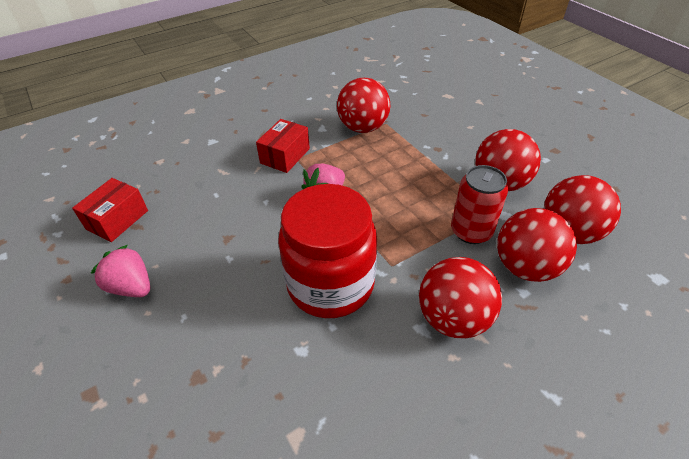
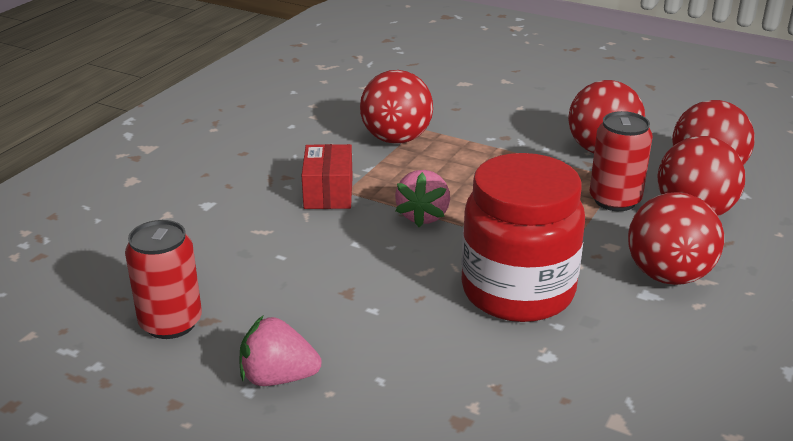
camera: 30 degrees left, 15 degrees down
red box [72,178,148,242] -> red can [125,220,202,339]

